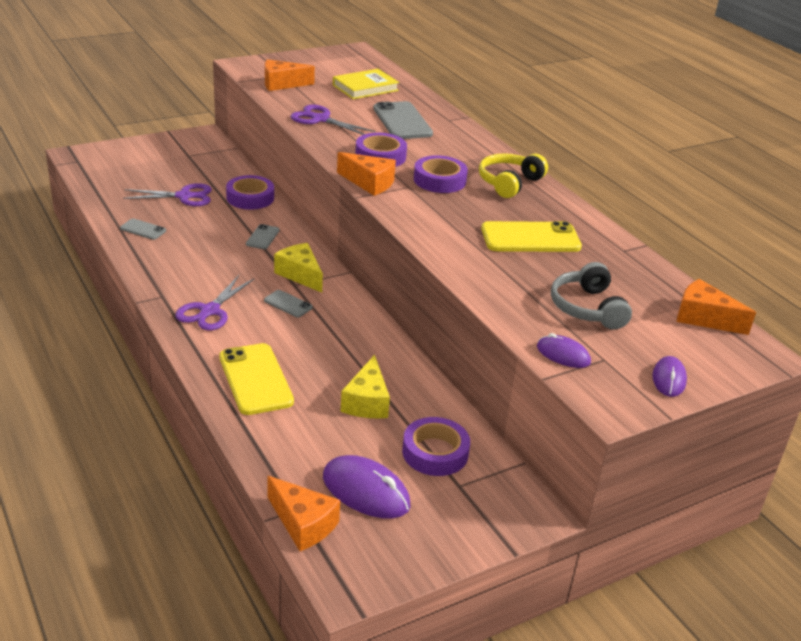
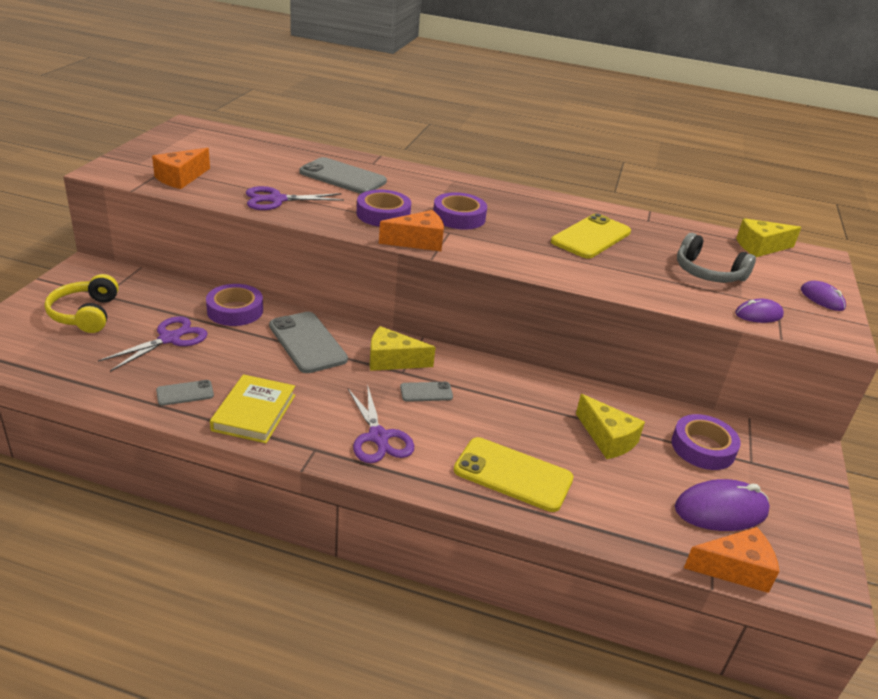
camera: 45 degrees left, 0 degrees up
grey phone [246,224,280,249] -> grey phone [269,312,348,373], size x1.97
yellow book [333,69,399,99] -> yellow book moved to [210,374,295,443]
yellow headphones [479,153,548,198] -> yellow headphones moved to [45,274,119,333]
orange cheese [677,279,756,335] -> yellow cheese [736,218,802,257]

